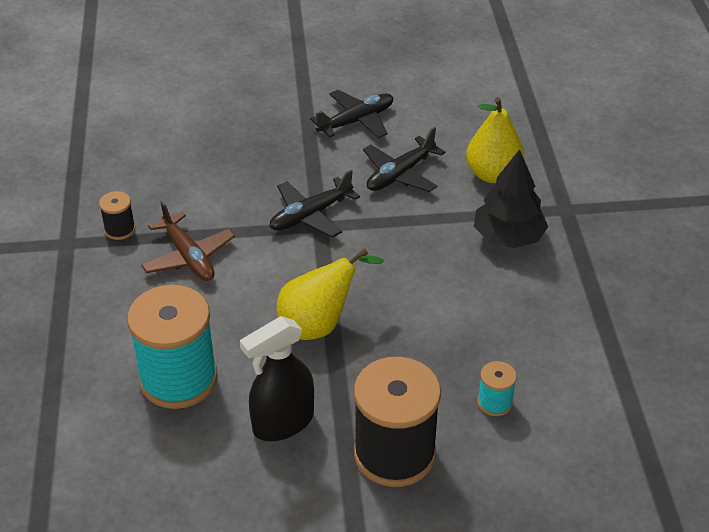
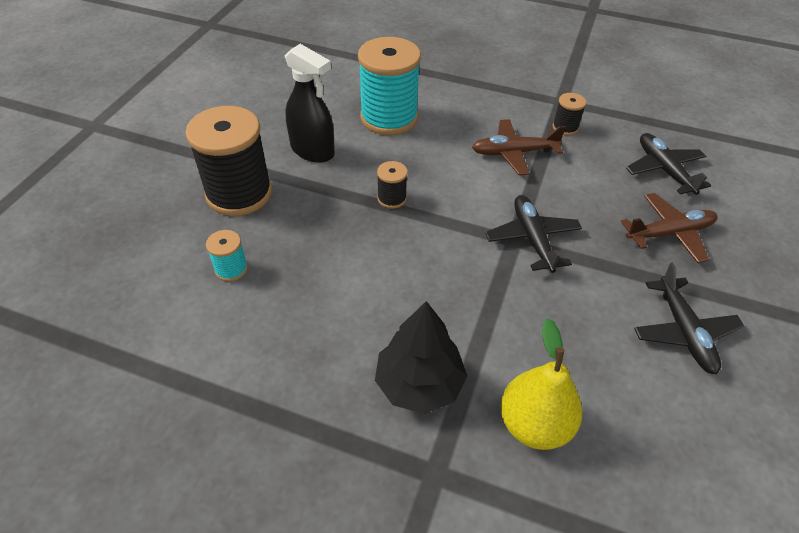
camera: 115 degrees right, 5 degrees up
black spray bottle [240,316,314,441] -> black spray bottle turned 135 degrees clockwise [285,44,335,163]
yellow pear [277,248,384,340] -> black spool [377,161,408,209]
black plane [363,127,445,192] -> black plane moved to [626,133,711,195]
none -> brown plane [621,193,718,263]

